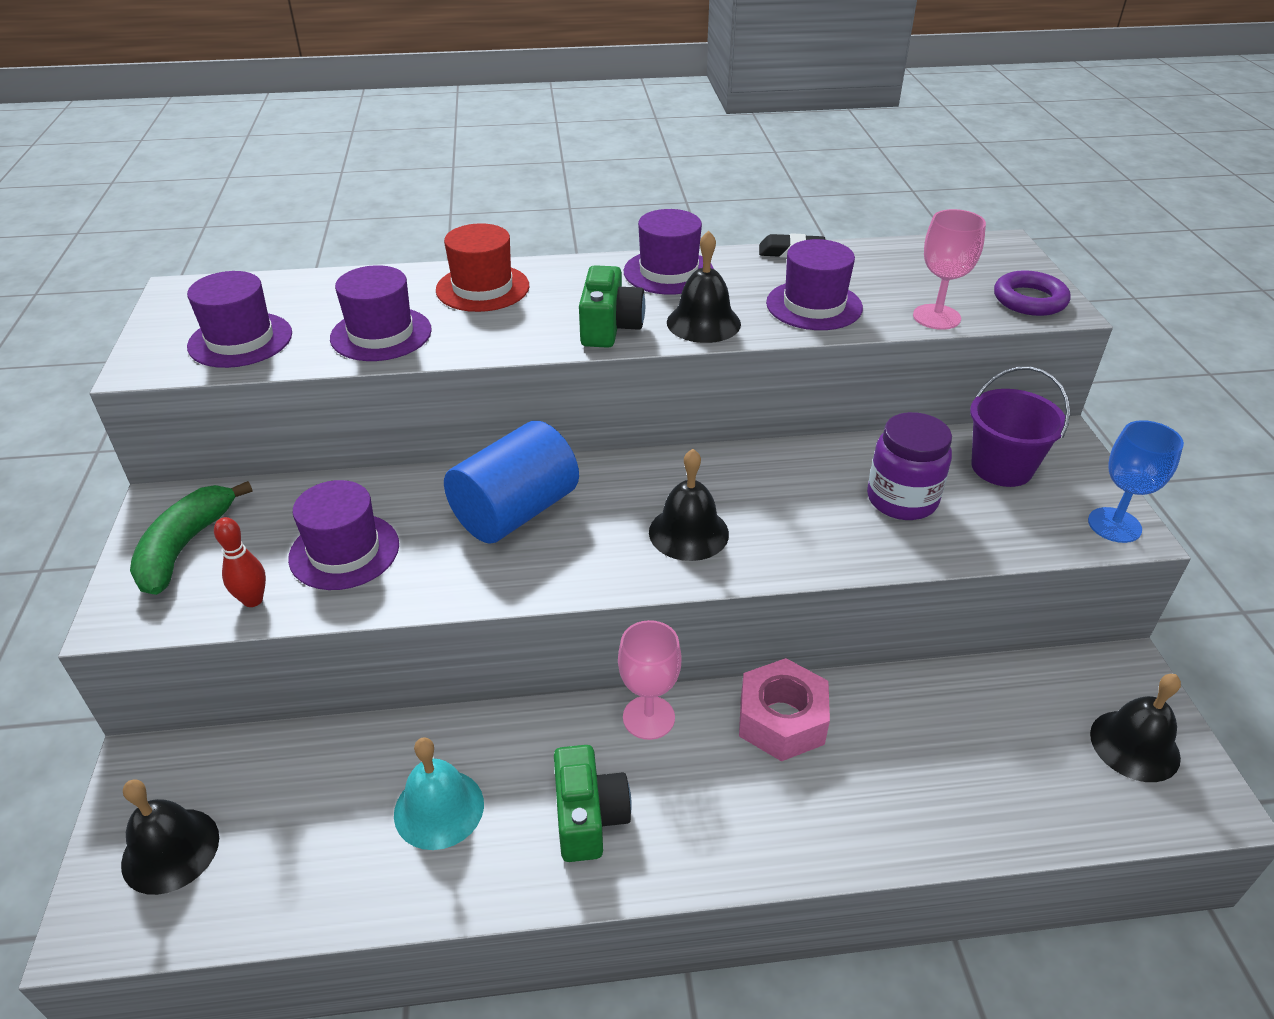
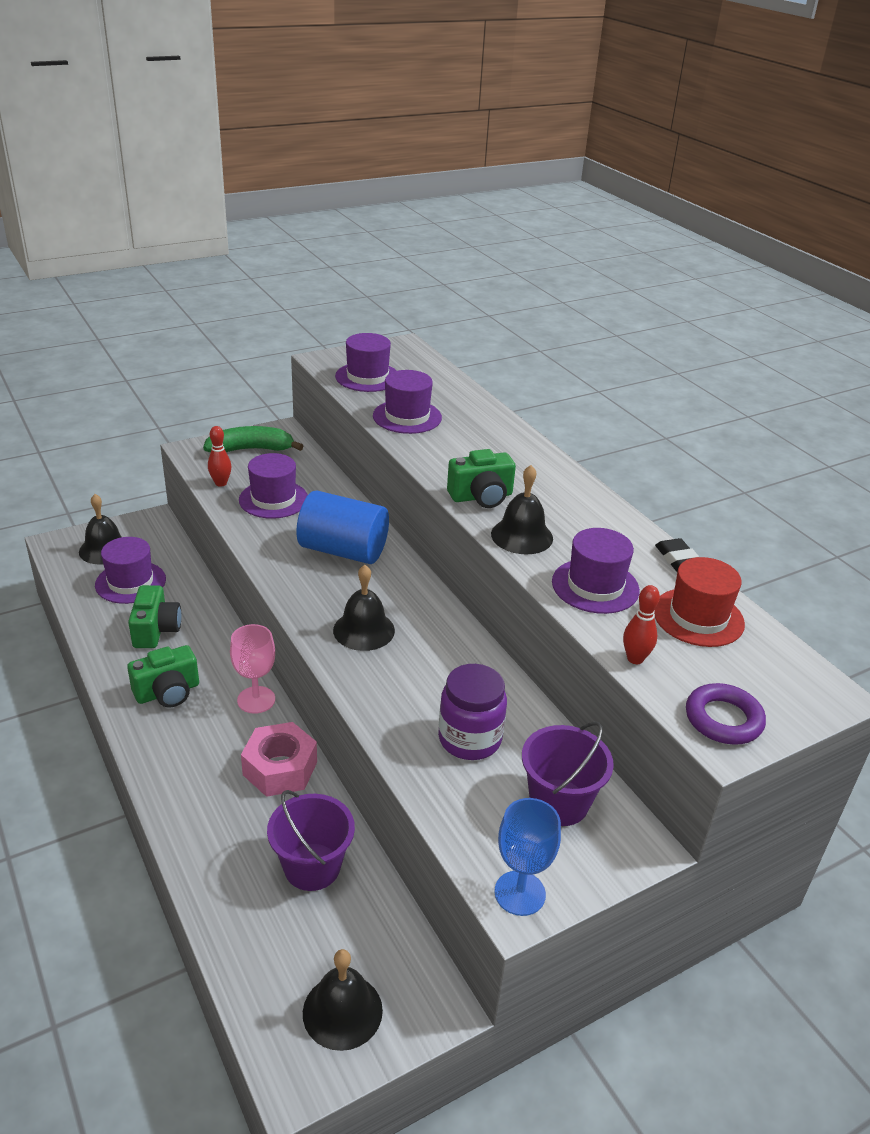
camera: 65 degrees right, 5 degrees down
turquoise bell [394,737,484,850] -> green camera [128,585,181,648]
red hat [436,223,529,312] -> red hat moved to [654,557,745,647]
purple hat [624,209,714,295] -> purple hat moved to [95,537,166,604]
pink goblet [913,209,986,330] -> red bowling pin [623,585,660,664]
none -> purple bucket [267,790,355,891]

